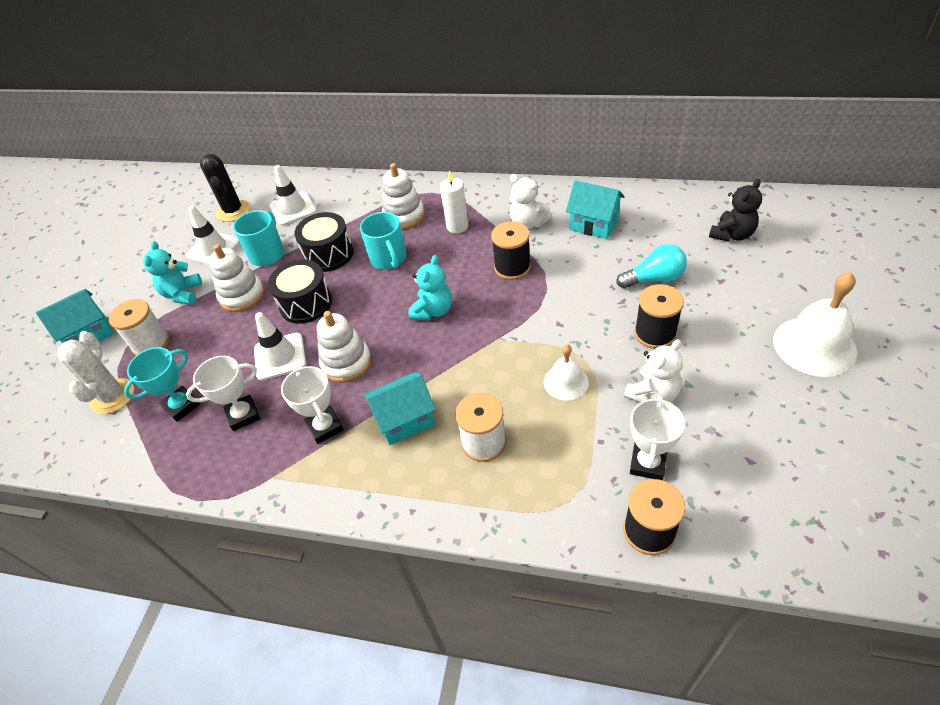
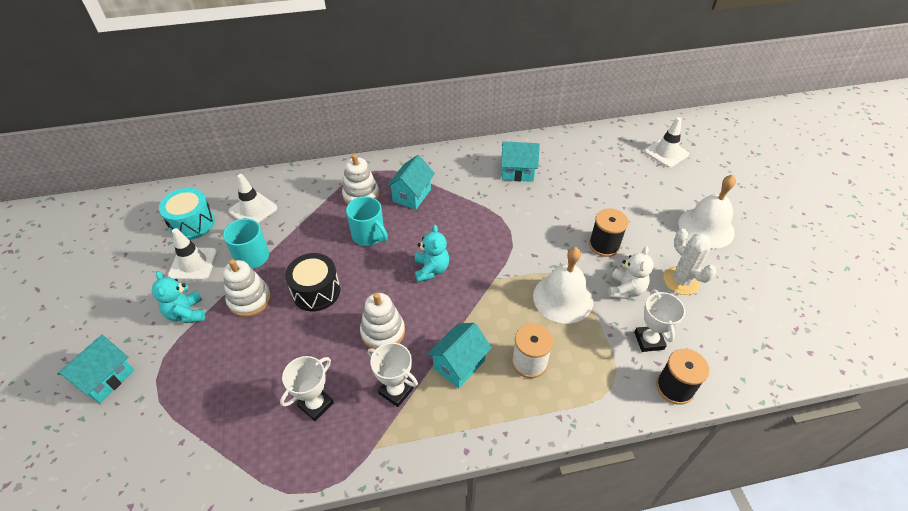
camera: 30 degrees left, 0 degrees up
white cactus [58,331,134,414] -> white cactus moved to [664,228,716,295]
white spool [109,299,170,356] -> none
turquoise trophy [124,347,200,422] -> none
black cactus [200,154,250,222] -> turquoise drum [159,188,215,240]
white traffic cone [254,312,306,380] -> white traffic cone moved to [644,117,689,168]
black drum [294,212,353,272] -> none
white candle [440,170,468,234] -> turquoise house [387,155,435,210]
black spool [491,221,531,280] -> none
white teddy bear [510,174,552,229] -> none
white bell [544,344,589,401] -> white bell [533,247,593,324], size x1.72
turquoise light bulb [617,244,687,289] -> none
black teddy bear [709,179,762,242] -> none

